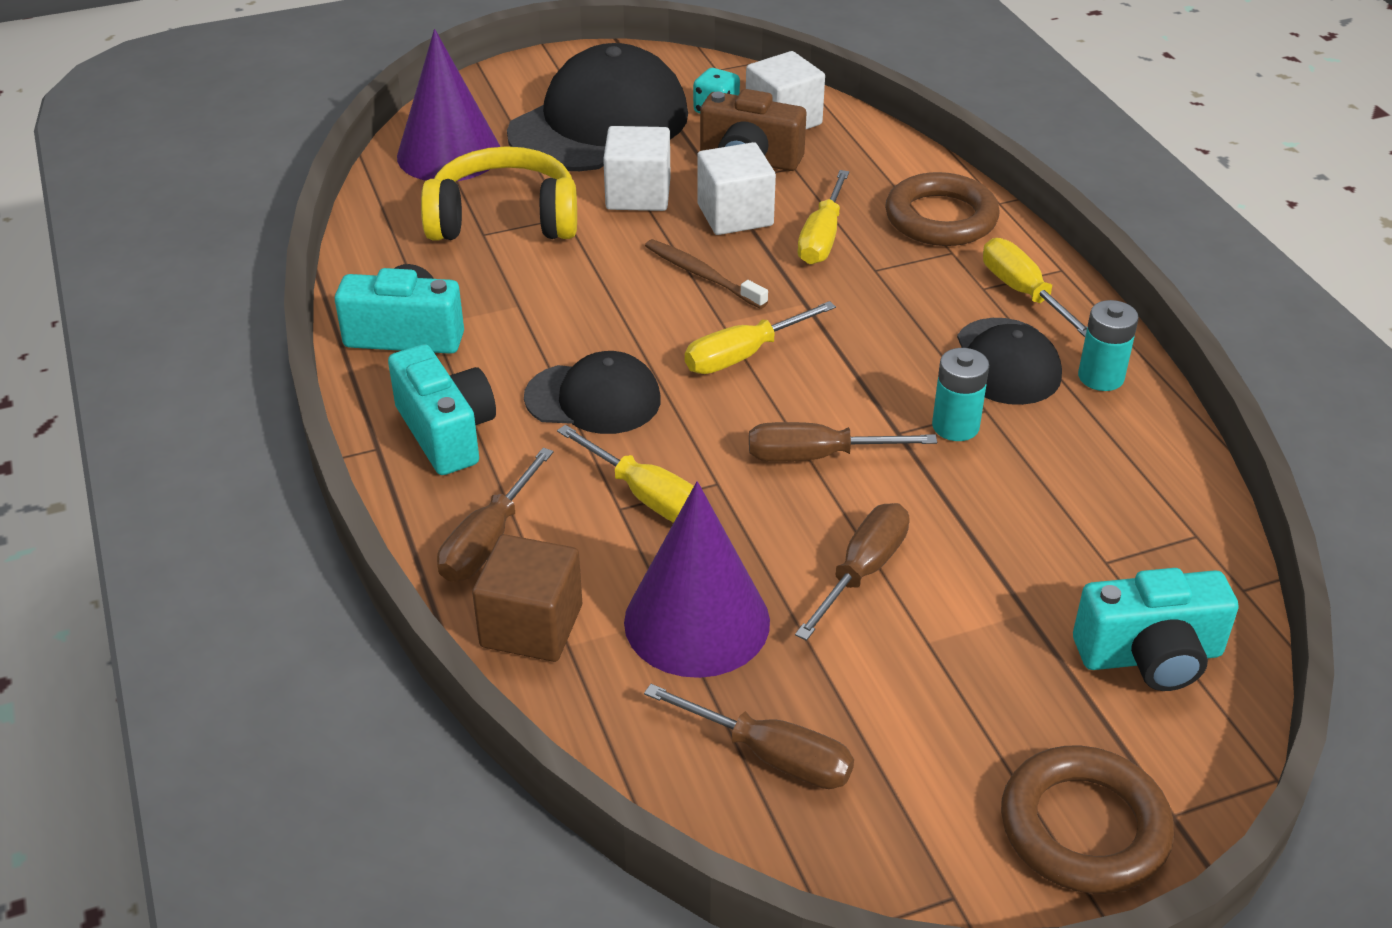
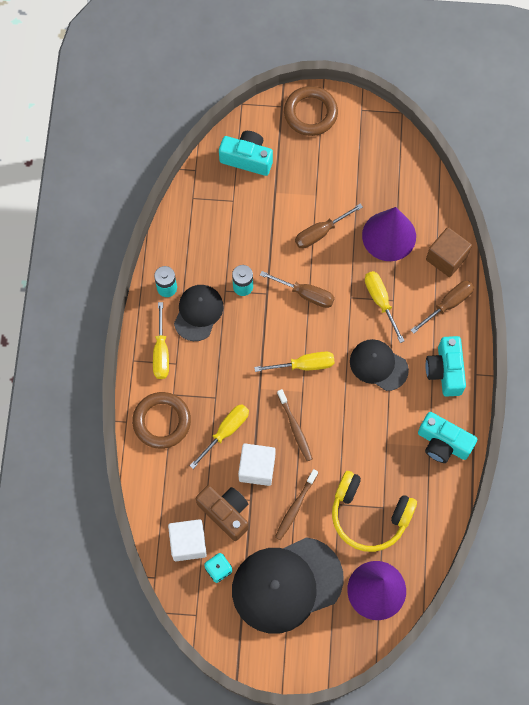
camera: 155 degrees left, 30 degrees up
white cube [603,126,671,211] -> brown toothbrush [275,469,318,540]
brown screwdriver [644,684,854,789] -> none

